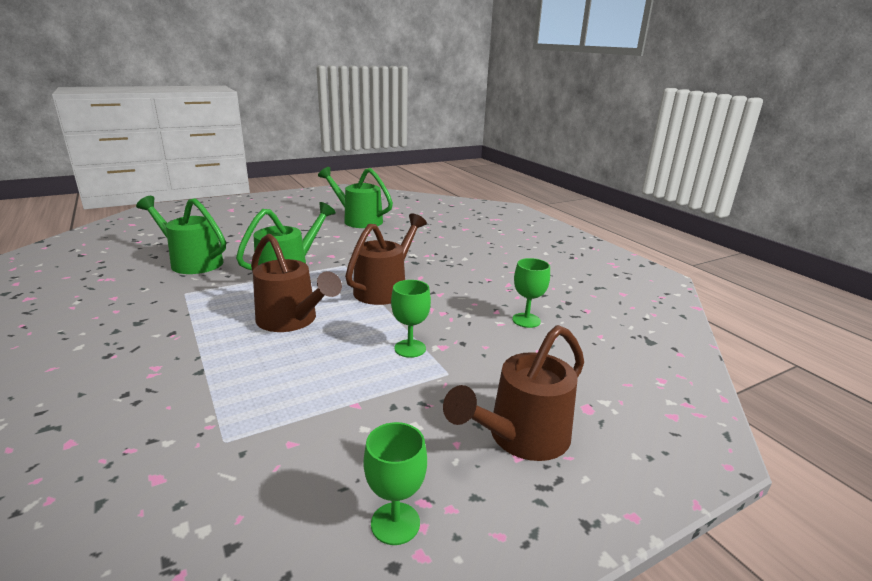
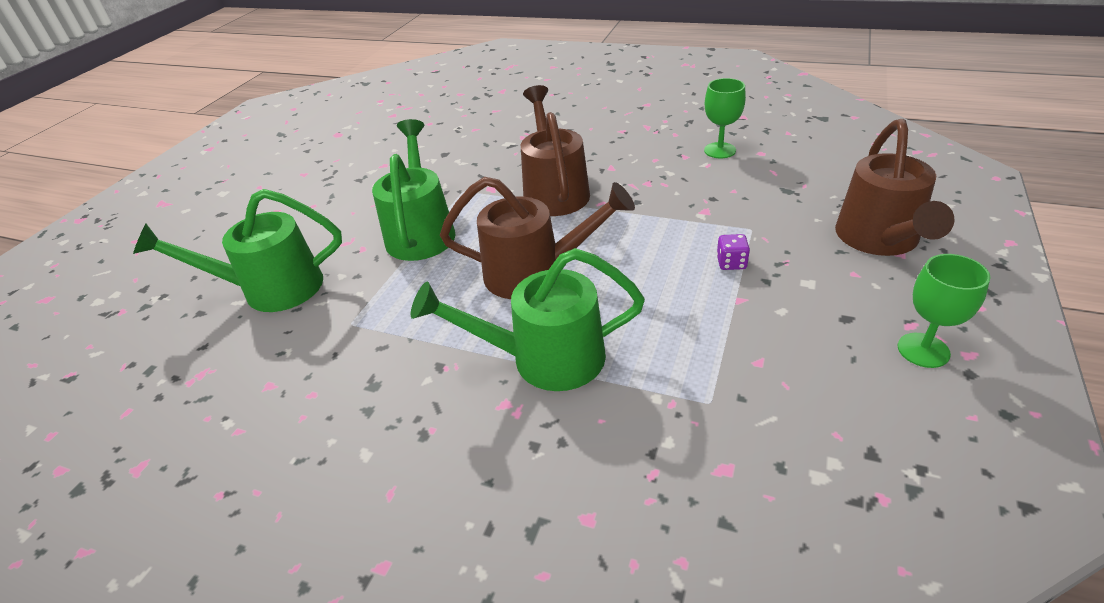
camera: 35 degrees left, 15 degrees up
green watering can [318,167,393,228] -> green watering can moved to [411,248,645,391]
green goblet [391,280,431,358] -> none
none -> purple dice [717,234,750,270]

